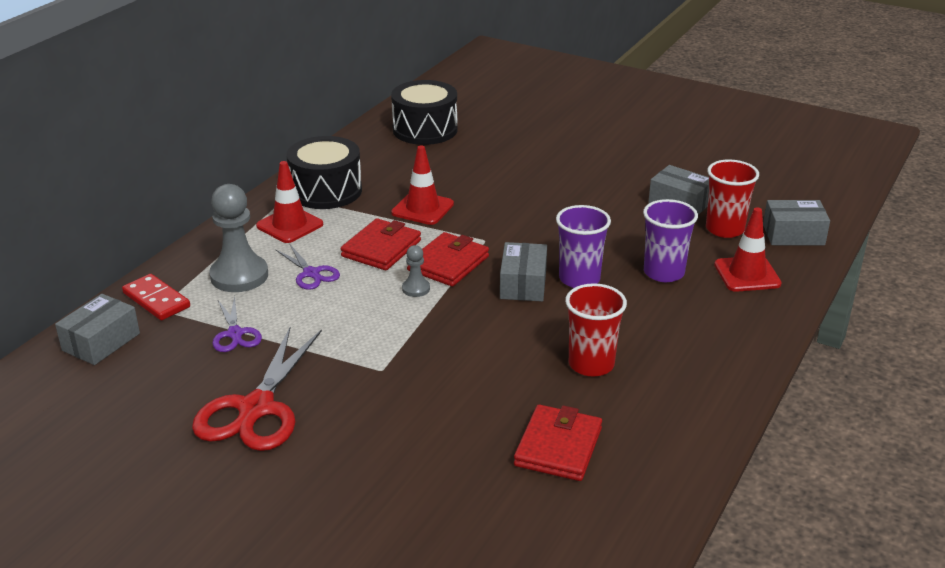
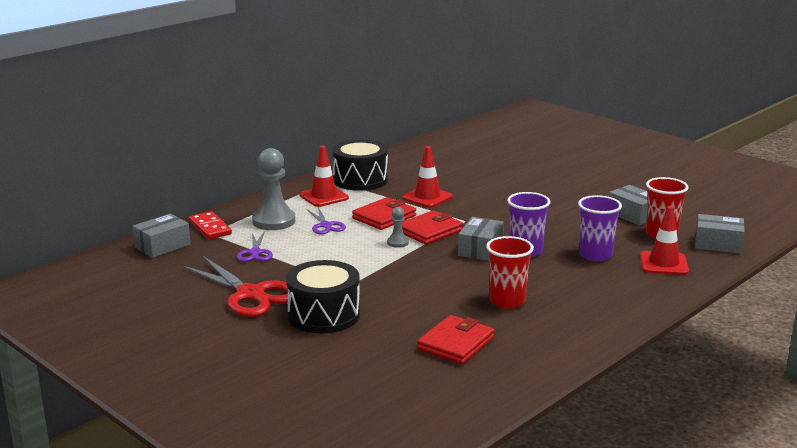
camera: 15 degrees right, 10 degrees down
red scissors [192,327,322,451] -> red scissors turned 75 degrees counterclockwise [182,256,288,317]
black drum [391,80,458,145] -> black drum moved to [286,260,360,333]

